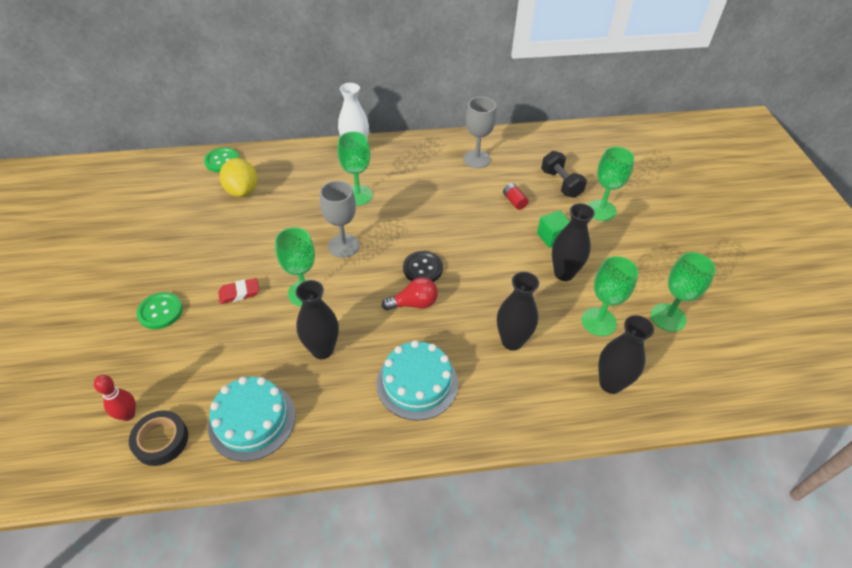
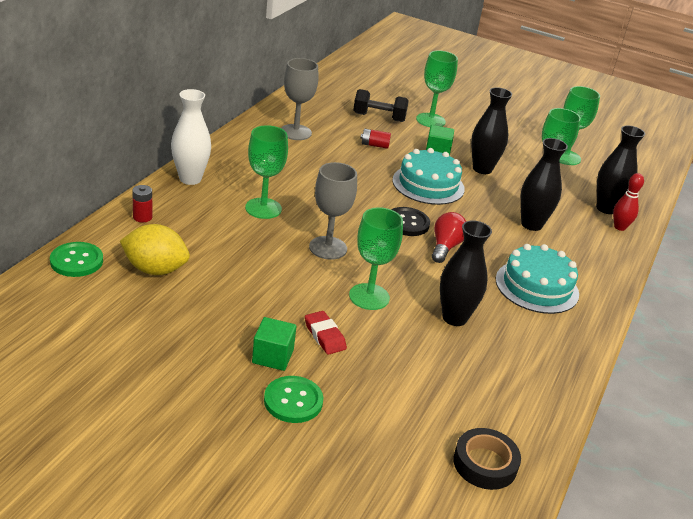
camera: 60 degrees left, 15 degrees down
red bowling pin [94,375,136,421] -> red bowling pin moved to [613,173,644,231]
turquoise cake [208,377,295,462] -> turquoise cake moved to [393,148,465,205]
red eraser [218,278,259,304] -> red eraser turned 45 degrees counterclockwise [305,311,347,355]
none -> red battery [132,185,152,222]
none -> green cube [252,317,297,371]

